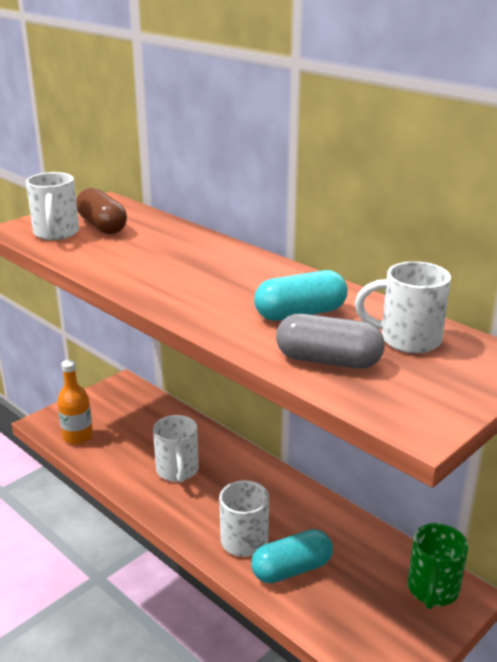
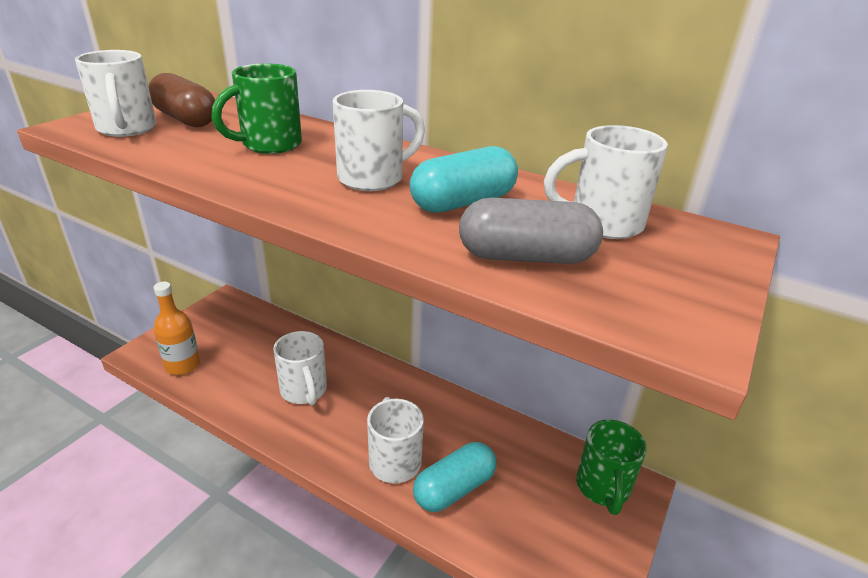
camera: 15 degrees left, 5 degrees up
none -> green mug [212,63,302,154]
none -> white mug [333,90,425,191]

